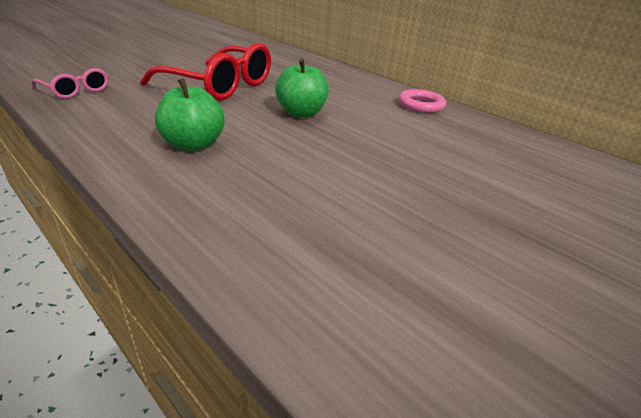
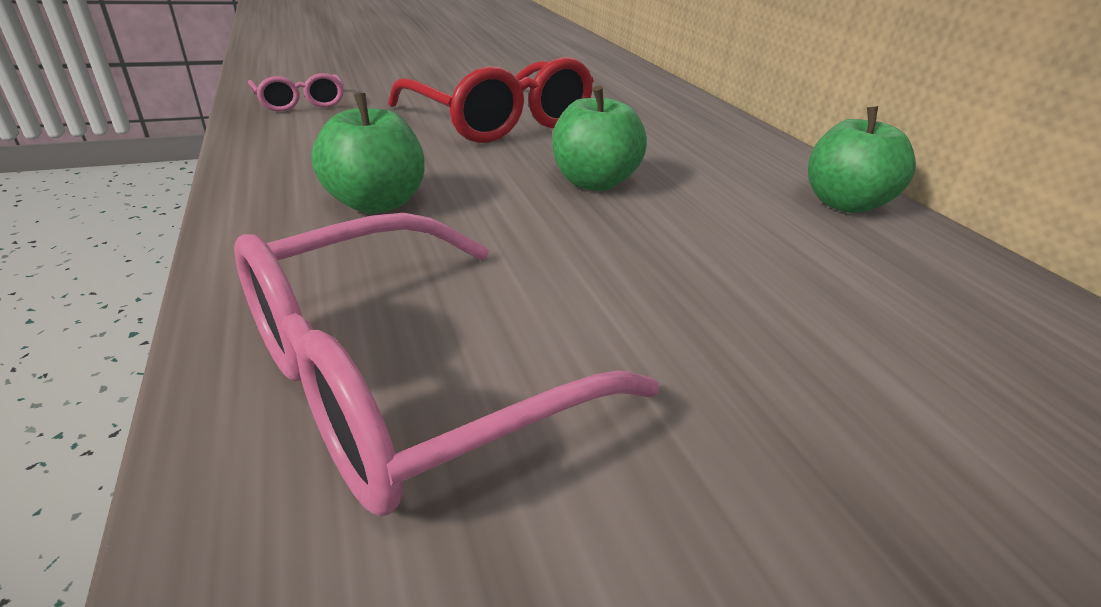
camera: 25 degrees right, 0 degrees up
pink ring [399,89,446,113] -> green apple [808,106,916,213]
none -> pink glasses [234,213,659,516]

